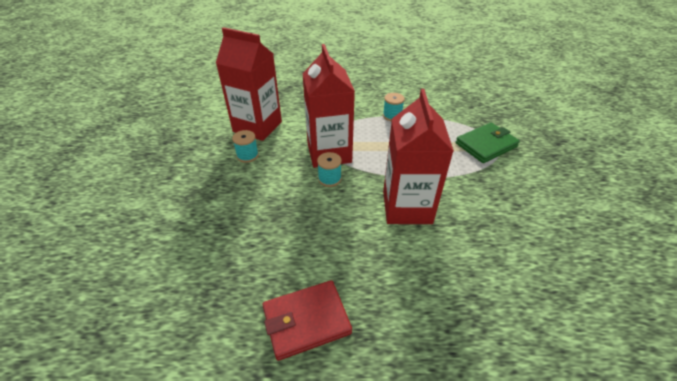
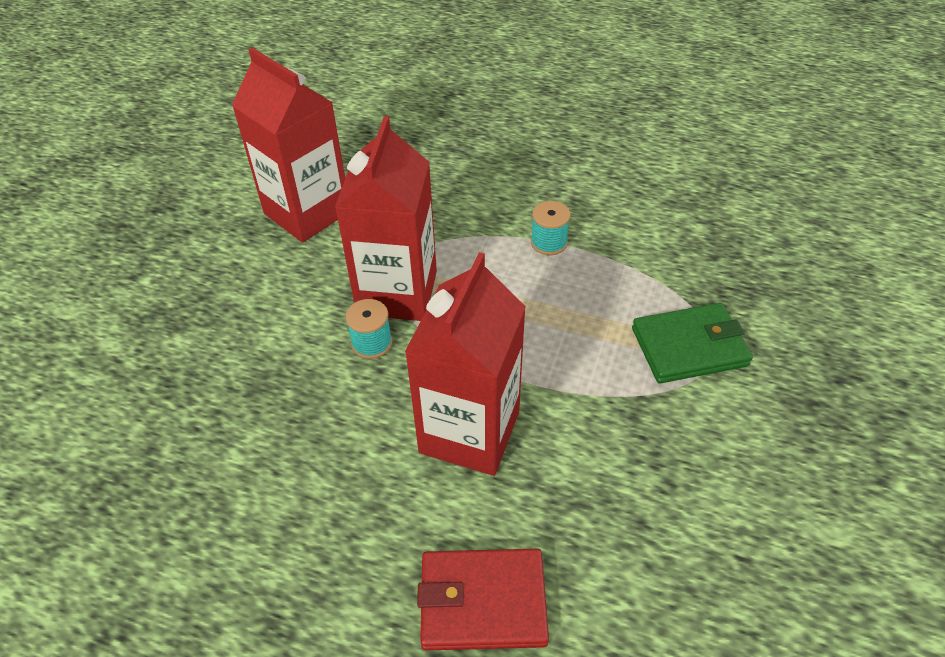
camera: 20 degrees right, 5 degrees up
turquoise spool [232,130,259,163] -> none
red wallet [263,280,352,361] -> red wallet moved to [417,549,549,651]

